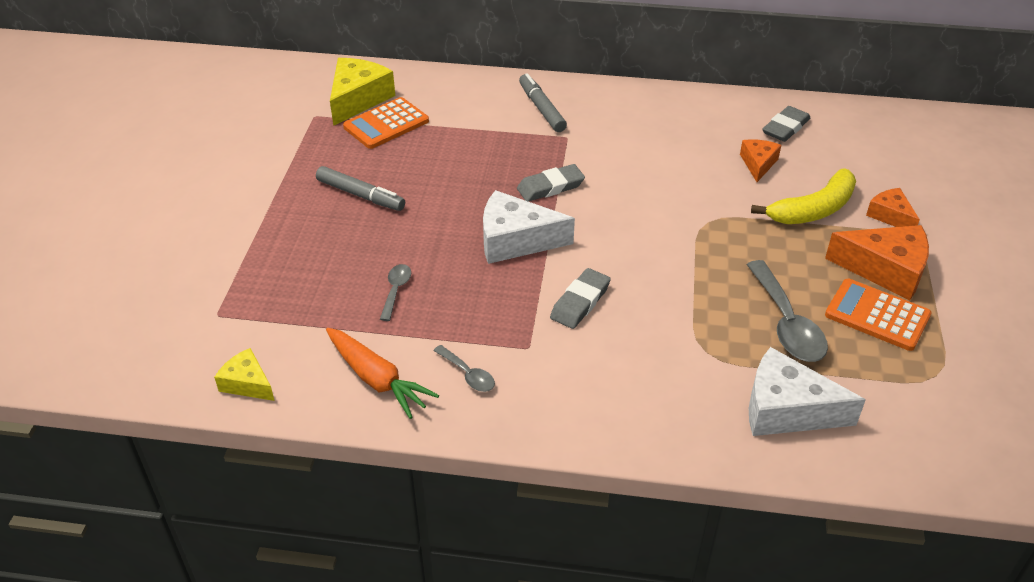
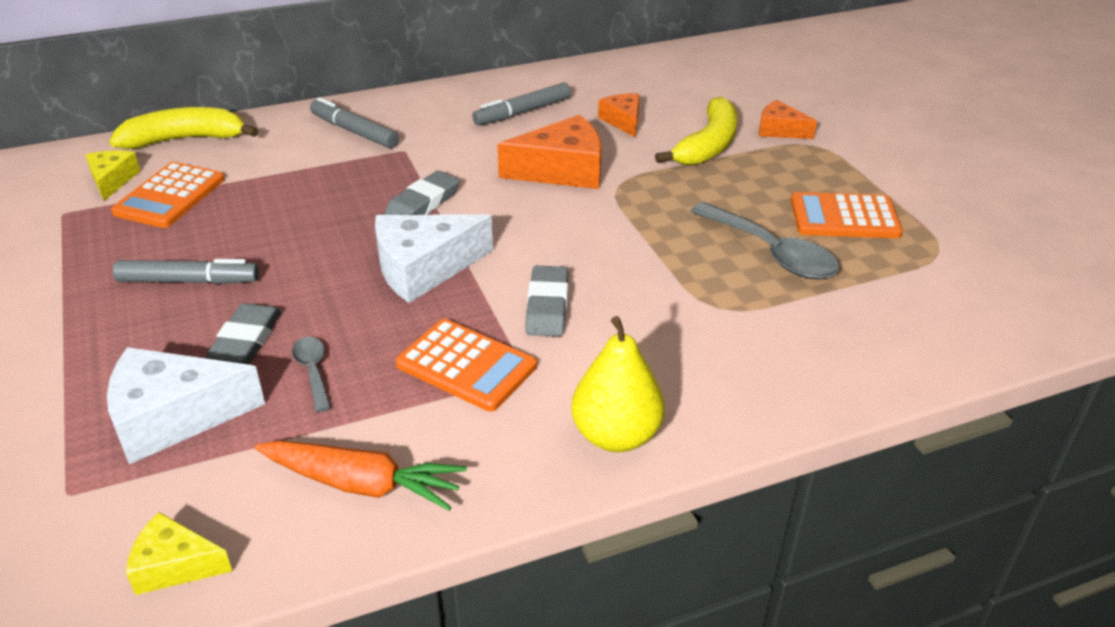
camera: 30 degrees left, 5 degrees down
yellow cheese [330,58,395,126] -> yellow cheese [85,150,140,201], size x0.57
grey spoon [433,345,495,392] -> none
white cheese [749,347,866,436] -> white cheese moved to [107,347,265,464]
grey eraser [762,106,810,142] -> grey eraser moved to [205,303,282,365]
orange cheese [825,225,929,300] -> orange cheese moved to [498,115,602,189]
none -> yellow banana [109,107,258,149]
none -> orange calculator [395,319,537,412]
none -> grey marker [472,82,571,126]
none -> yellow pear [571,316,665,452]

